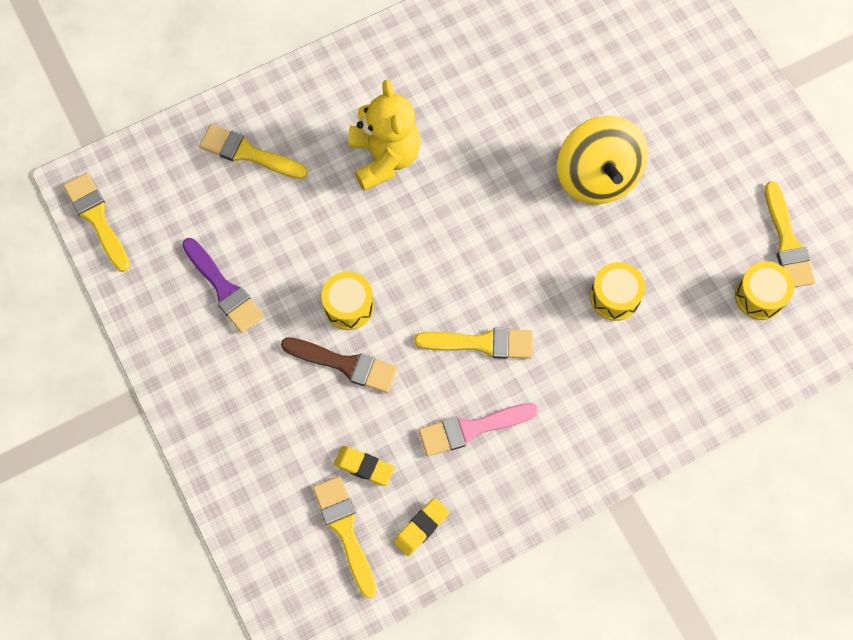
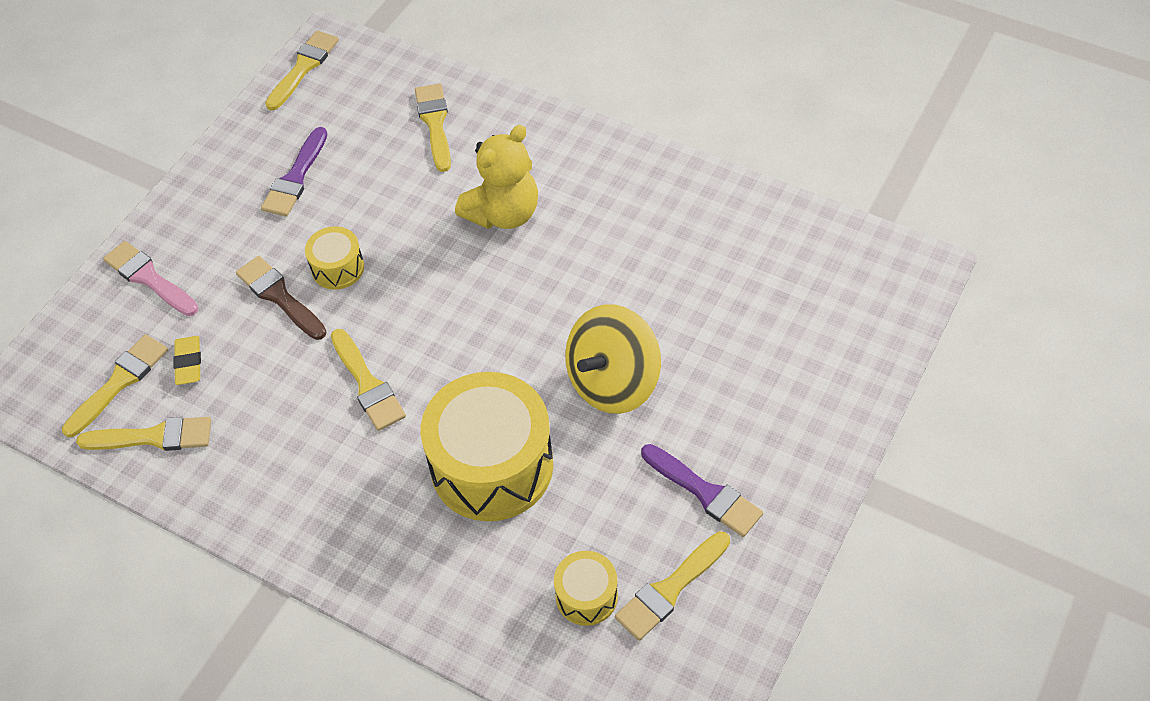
camera: 60 degrees right, 15 degrees down
brown brush [281,337,397,393] -> brown brush turned 150 degrees clockwise [236,256,326,340]
yellow eraser [394,498,450,556] -> yellow brush [76,417,211,451]
pink brush [419,403,538,457] -> pink brush moved to [103,241,198,316]
yellow drum [590,262,645,321] -> yellow drum [421,372,553,521], size x2.10
none -> purple brush [641,444,763,537]

